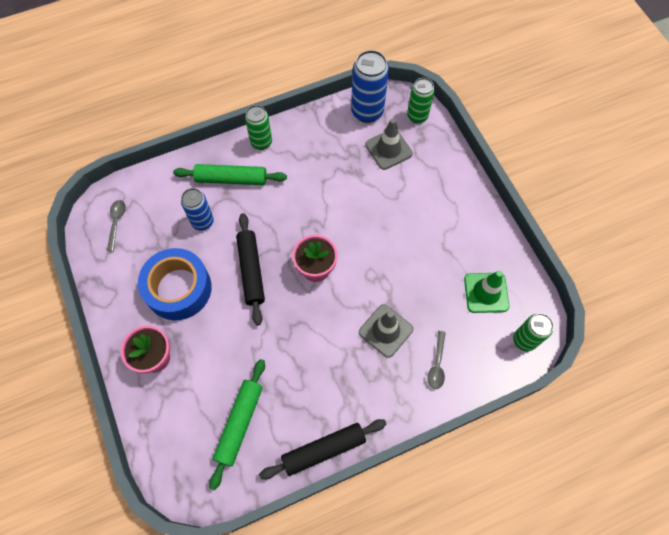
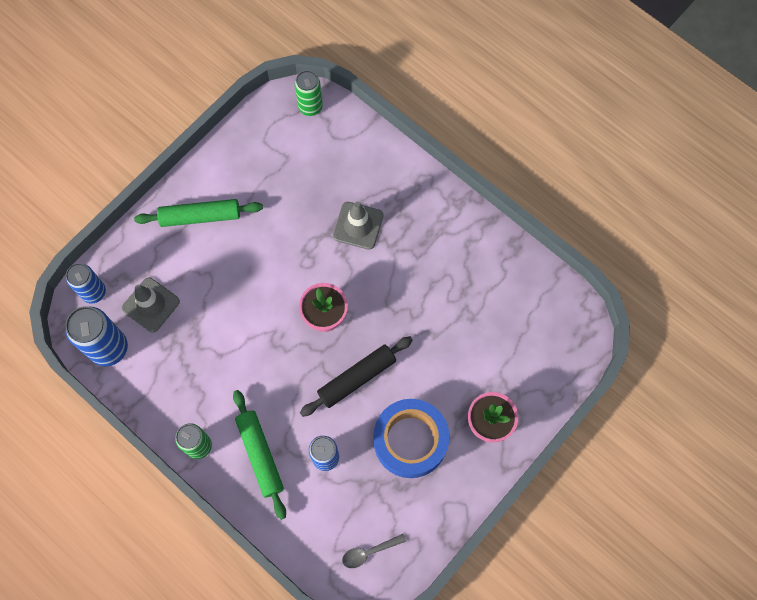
camera: 115 degrees left, 5 degrees up
green rolling pin [209,359,265,490] -> green rolling pin moved to [134,199,263,227]
black rolling pin [259,419,386,479] -> none
green can [407,78,435,123] -> blue can [66,263,106,304]
grey spoon [427,331,446,389] -> none
green traffic cone [464,271,509,313] -> none

